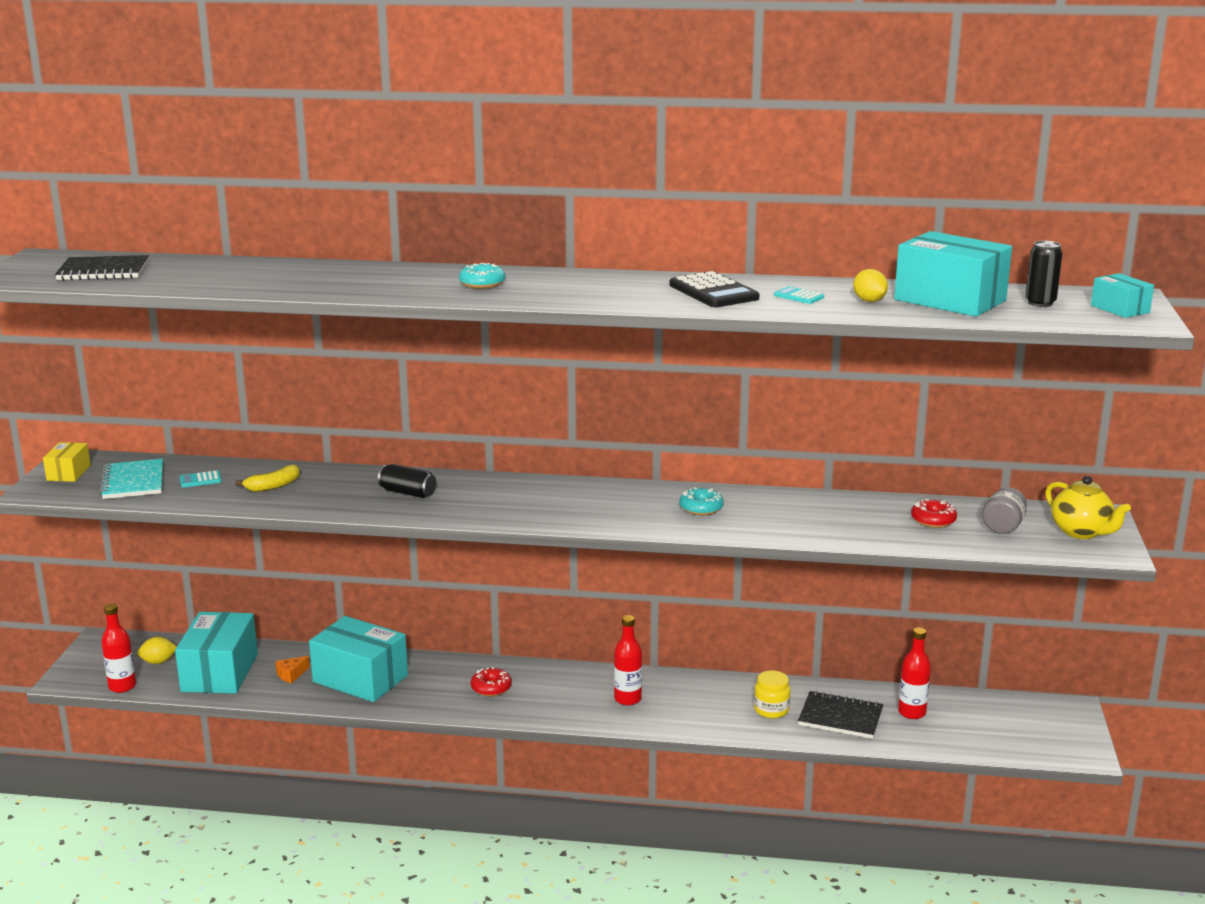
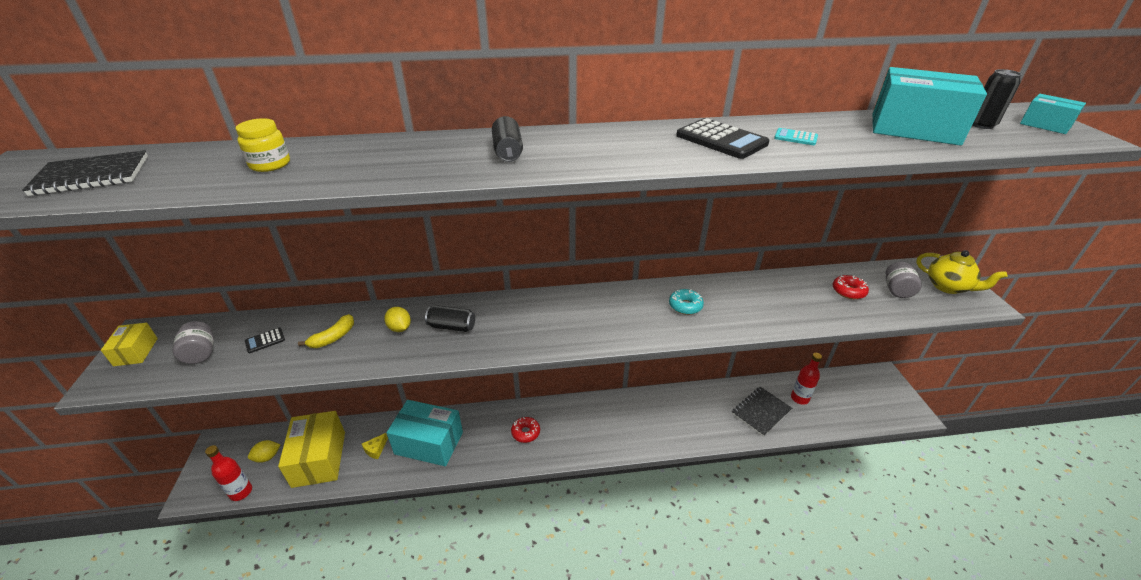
camera: 15 degrees left, 15 degrees up
turquoise notebook [100,459,163,499] -> grey jar [172,321,214,364]
turquoise box [175,612,258,694] -> yellow box [278,411,345,488]
turquoise calculator [180,470,222,488] -> black calculator [245,328,285,353]
orange cheese [275,656,310,684] -> yellow cheese [362,433,388,459]
turquoise donut [459,263,505,289] -> black can [492,116,523,162]
red bottle [614,615,642,705] -> none
yellow jar [754,670,790,719] -> yellow jar moved to [236,118,290,172]
black notebook [798,691,883,739] -> black notebook turned 45 degrees counterclockwise [732,387,792,437]
yellow lemon [853,269,888,302] -> yellow lemon moved to [384,307,411,332]

